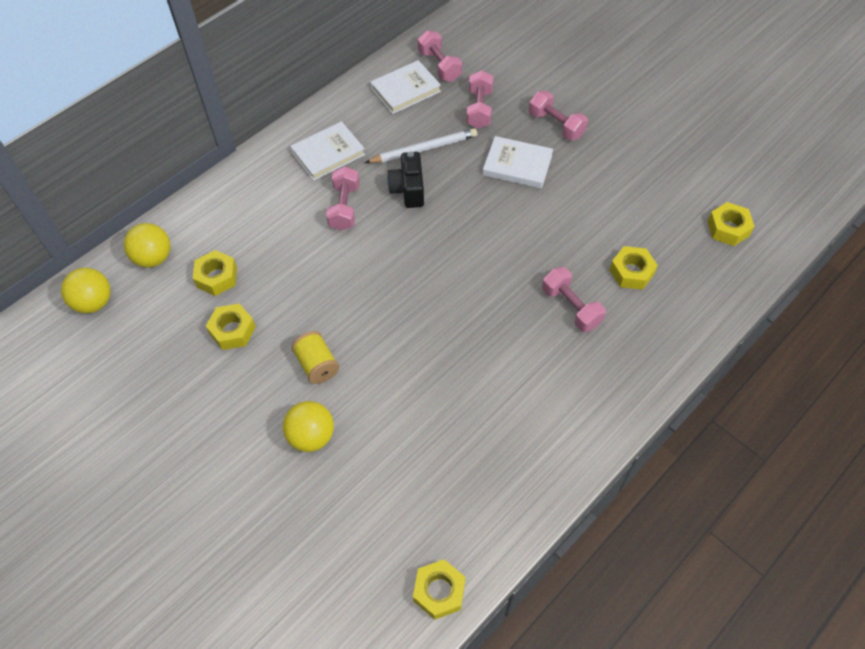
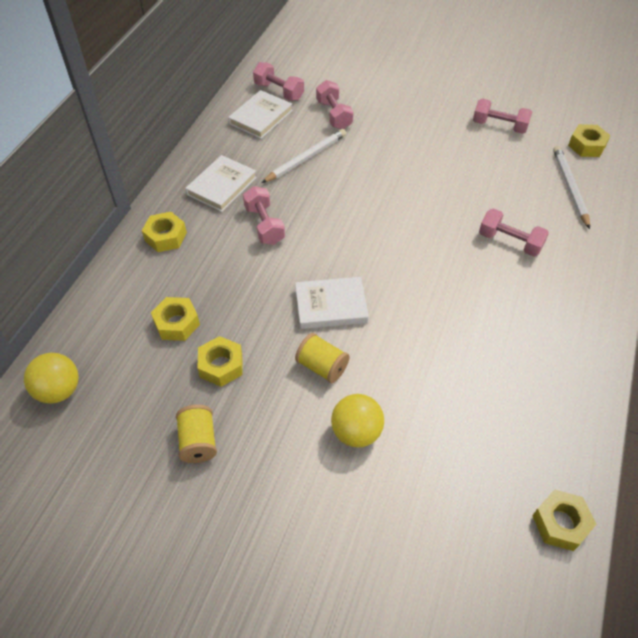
camera: 25 degrees left, 5 degrees down
yellow ball [124,223,171,268] -> none
black camera [387,152,424,208] -> none
white book [483,136,553,189] -> white book moved to [295,277,369,329]
pink dumbbell [529,91,588,141] -> pink dumbbell moved to [473,99,532,134]
yellow nut [610,246,658,290] -> yellow nut moved to [142,212,187,252]
none -> yellow spool [176,404,217,463]
none -> white pencil [553,146,590,229]

